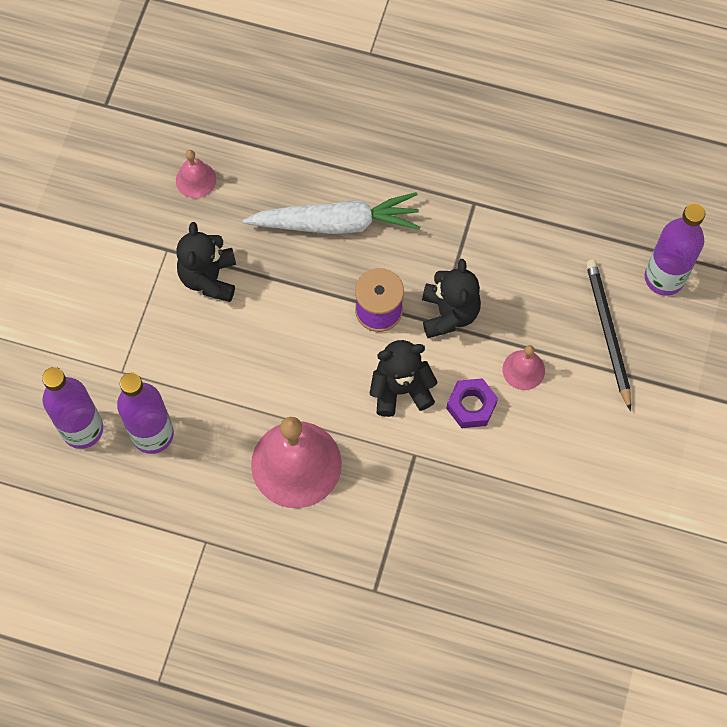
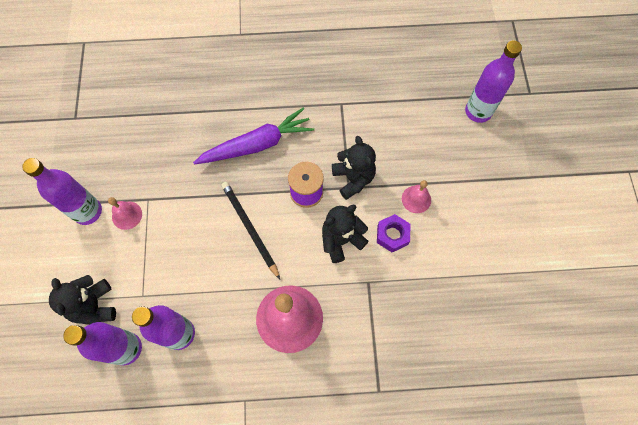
camera: 20 degrees left, 0 degrees up
pink bell [176,150,216,198] -> pink bell moved to [108,197,142,230]
black teddy bear [176,222,236,302] -> black teddy bear moved to [49,275,116,325]
white carrot [243,192,420,234] -> purple carrot [193,108,314,164]
black pencil [586,259,631,411] -> black pencil moved to [221,182,280,279]
none -> purple bottle [22,158,102,225]

